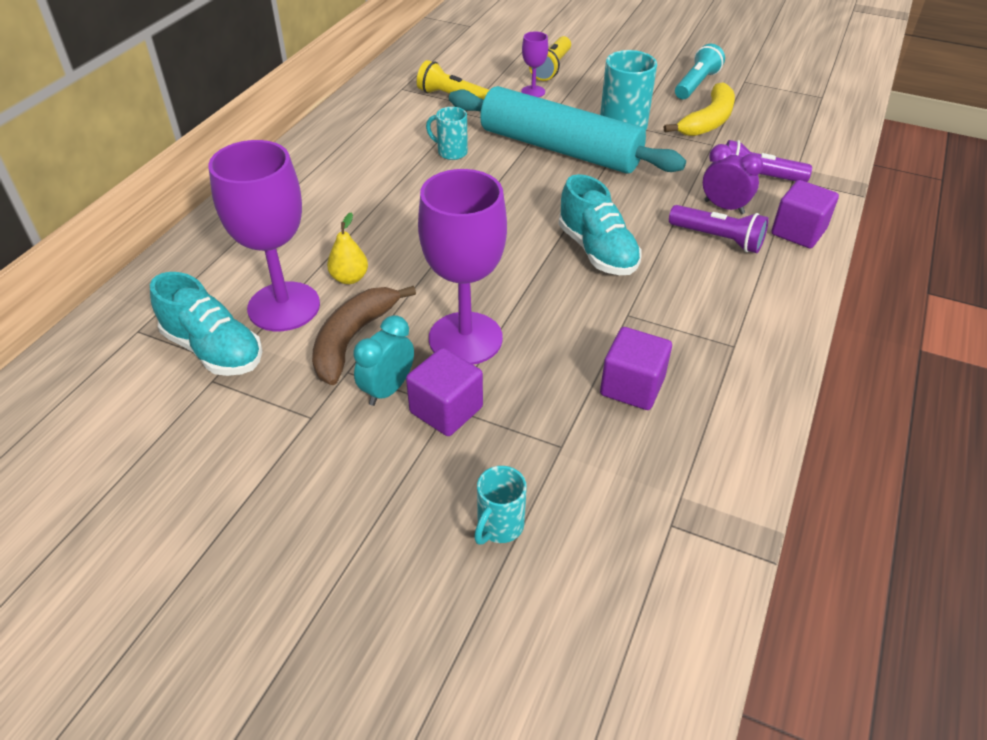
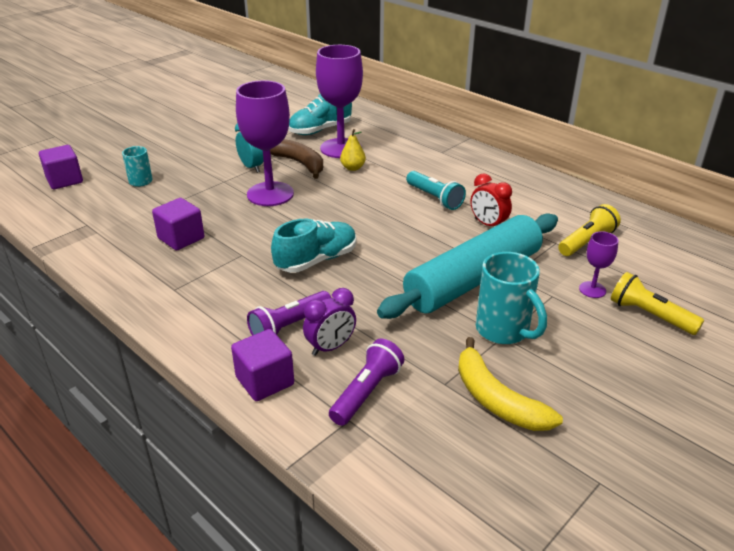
camera: 110 degrees right, 10 degrees down
purple cube [406,348,483,436] -> purple cube moved to [39,145,83,189]
turquoise mug [426,107,468,160] -> red clock [470,173,512,226]
turquoise shoe [558,174,642,275] -> turquoise shoe turned 150 degrees clockwise [271,219,357,273]
turquoise flashlight [675,44,725,99] -> turquoise flashlight moved to [406,171,466,210]

